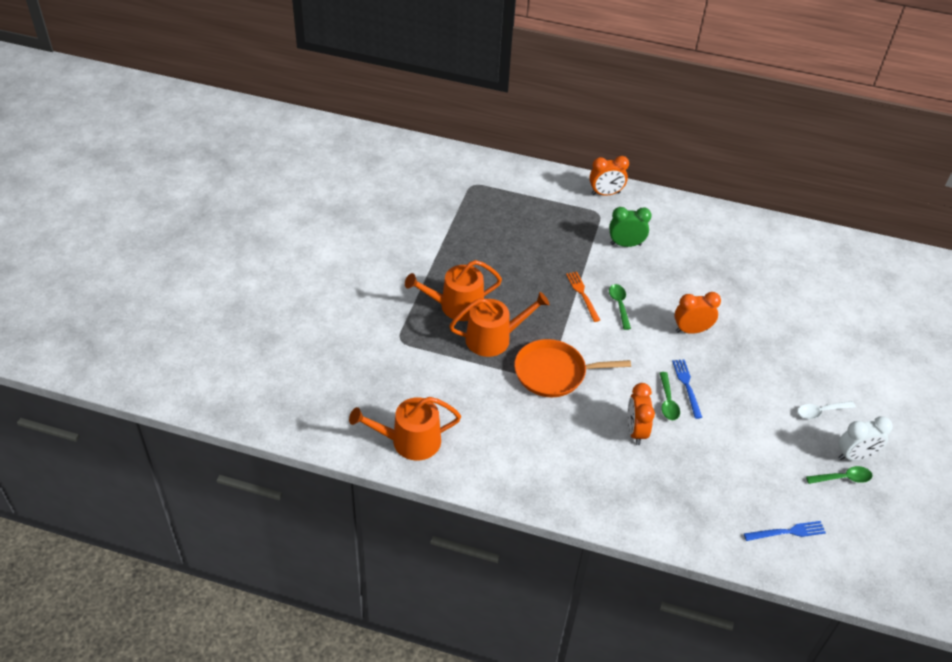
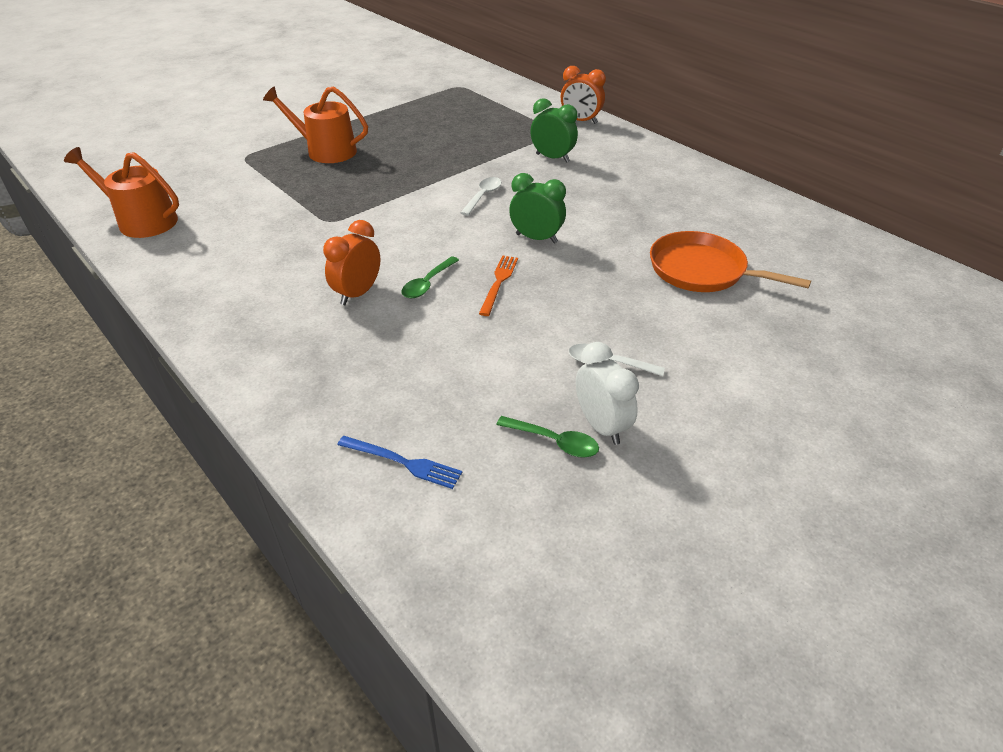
camera: 35 degrees right, 5 degrees down
orange watering can [449,292,550,357] -> none
orange pan [514,339,631,397] -> orange pan moved to [650,231,811,292]
orange fork [566,272,600,322] -> orange fork moved to [479,256,518,316]
green spoon [609,284,631,330] -> white spoon [461,177,501,216]
blue fork [672,359,702,419] -> none
orange clock [675,292,721,334] -> green clock [509,173,566,243]
white clock [838,416,893,461] -> white clock turned 135 degrees counterclockwise [576,342,639,445]

